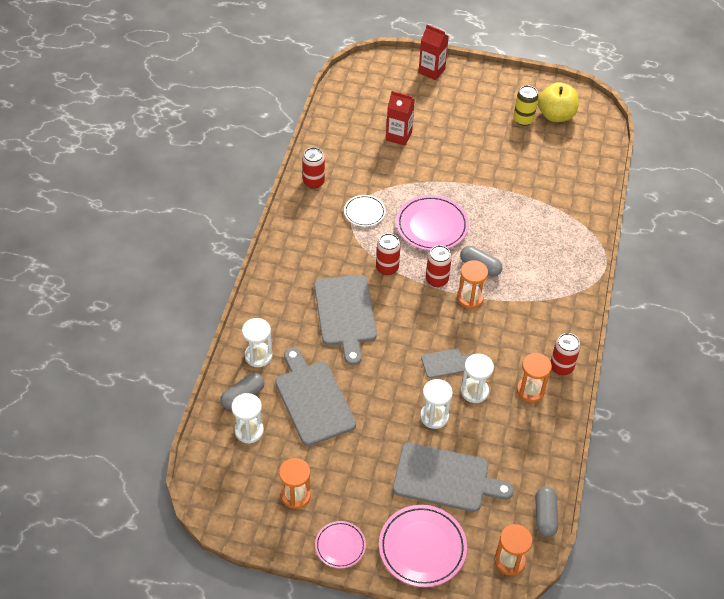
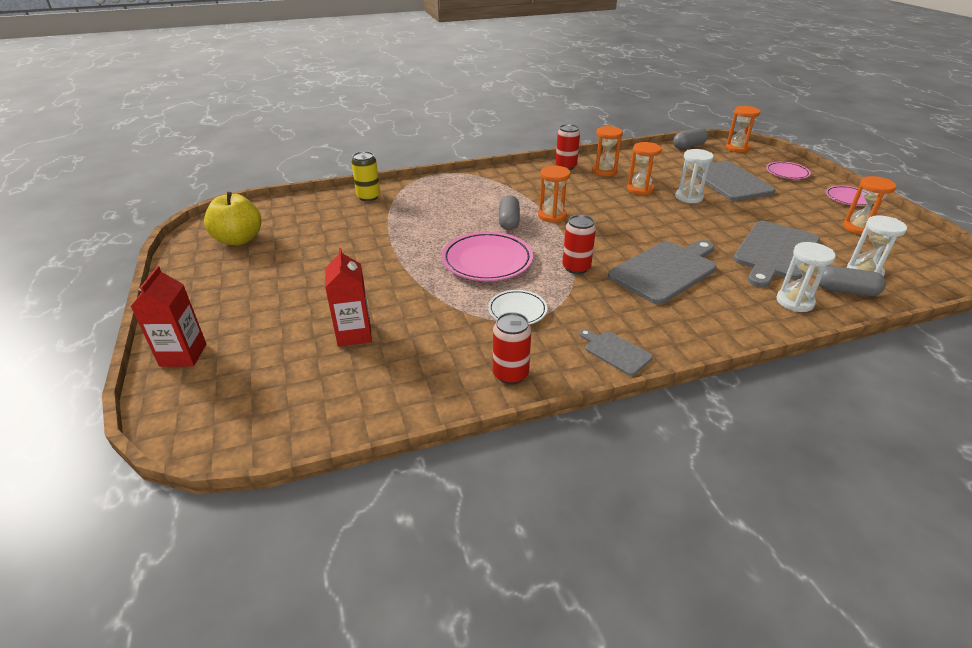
camera: 120 degrees left, 15 degrees down
pink plate [379,505,467,587] -> pink plate [766,162,811,179], size x0.58
grey cutting board [421,348,473,378] -> grey cutting board moved to [579,329,653,376]
red can [426,245,452,287] -> none
white hourglass [461,354,494,403] -> orange hourglass [627,142,662,195]
yellow can [514,85,539,126] -> yellow can moved to [351,151,380,201]

